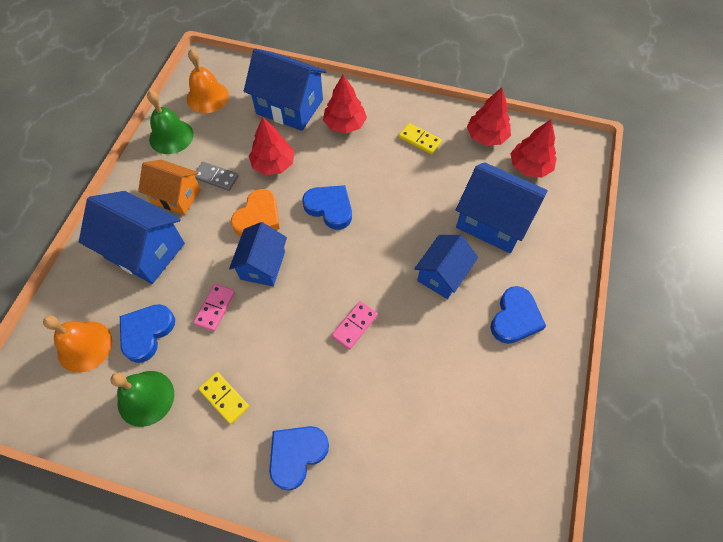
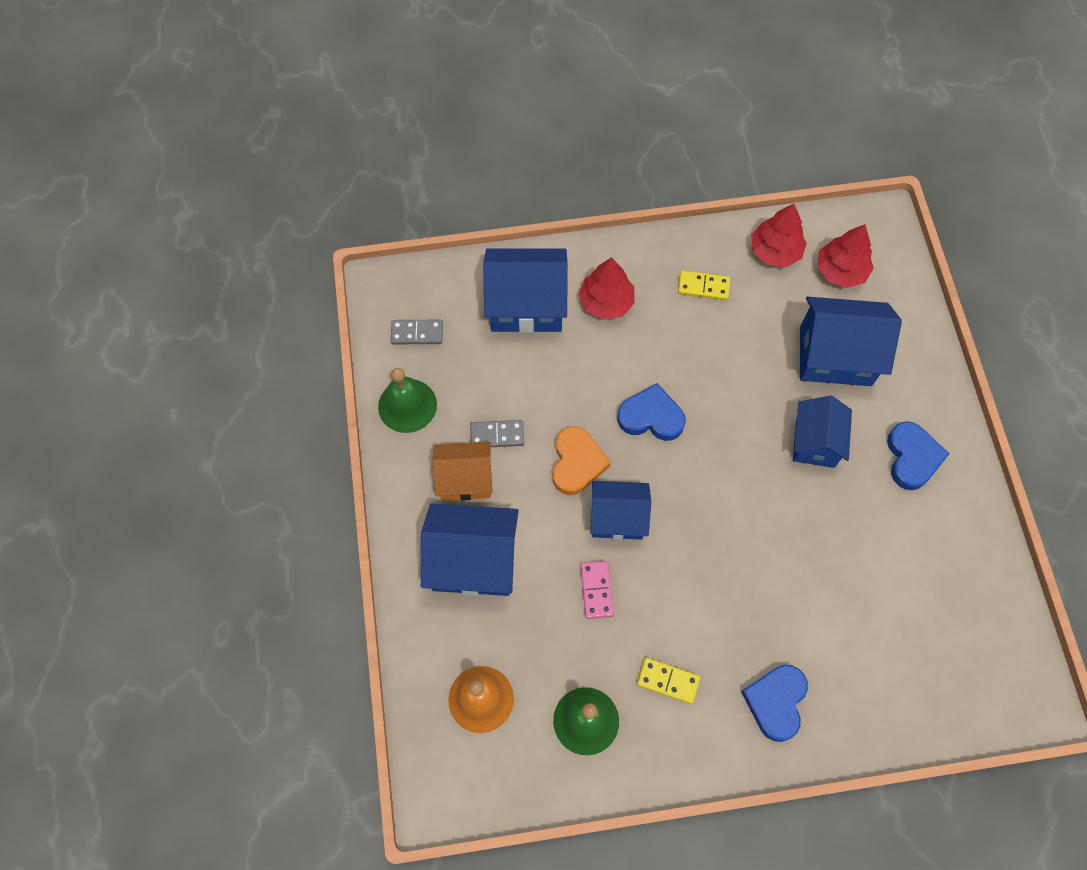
camera: 25 degrees left, 5 degrees up
blue heart [120,304,175,363] -> none
orange bell [187,49,229,113] -> grey domino [391,320,443,344]
blue house [229,222,287,286] -> blue house turned 75 degrees counterclockwise [590,481,651,540]
red tree [249,117,294,175] -> none
pink domino [332,301,378,350] -> none

